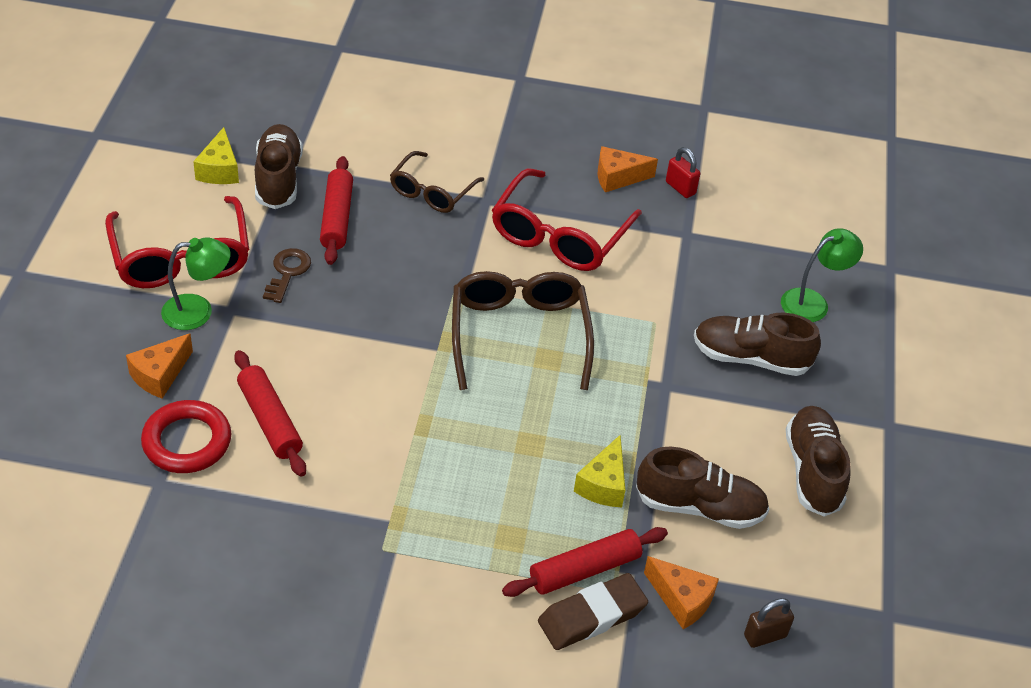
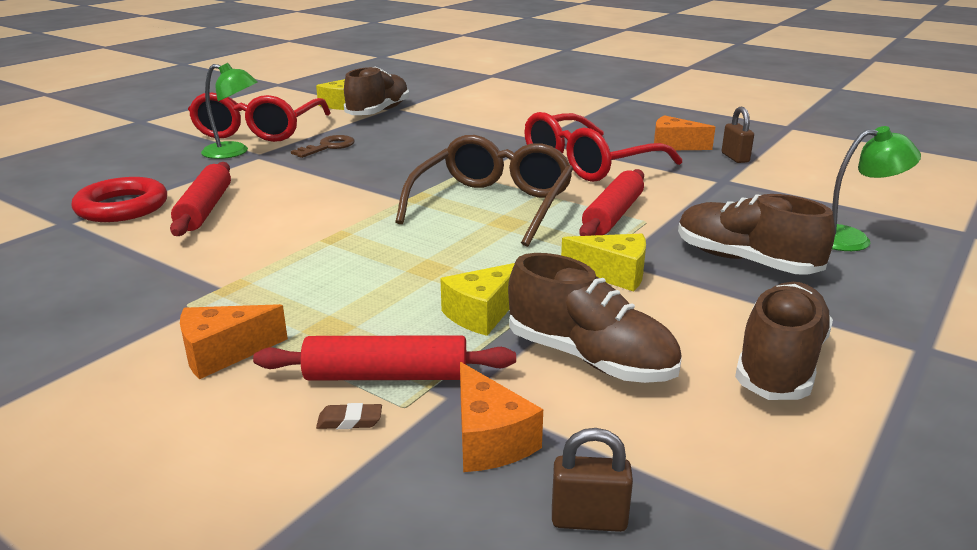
camera: 30 degrees right, 20 degrees down
orange cheese [126,333,193,399] -> orange cheese moved to [180,304,288,379]
red rolling pin [320,156,353,265] -> red rolling pin moved to [579,169,644,236]
brown glasses [390,151,484,213] -> none
brown eraser [538,573,648,650] -> brown eraser [316,403,382,429], size x0.40
red padlock [666,147,700,198] -> brown padlock [722,107,754,163]
none -> yellow cheese [561,233,646,292]

